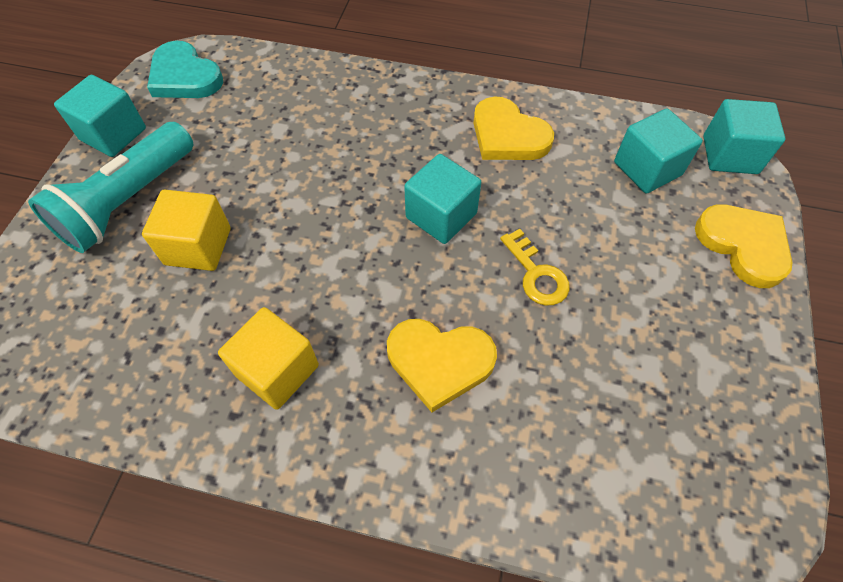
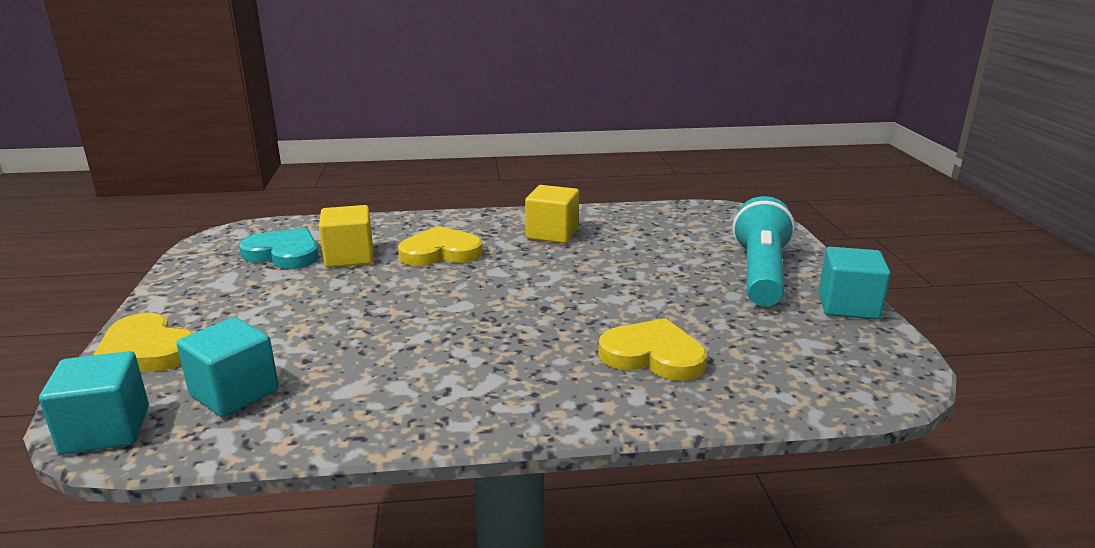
camera: 160 degrees right, 35 degrees down
yellow cube [142,190,231,271] -> yellow cube moved to [319,205,373,268]
turquoise heart [147,41,223,98] -> turquoise heart moved to [239,228,319,269]
turquoise cube [404,154,481,244] -> none
yellow heart [473,97,554,160] -> yellow heart moved to [598,318,707,381]
yellow key [500,229,570,306] -> none

